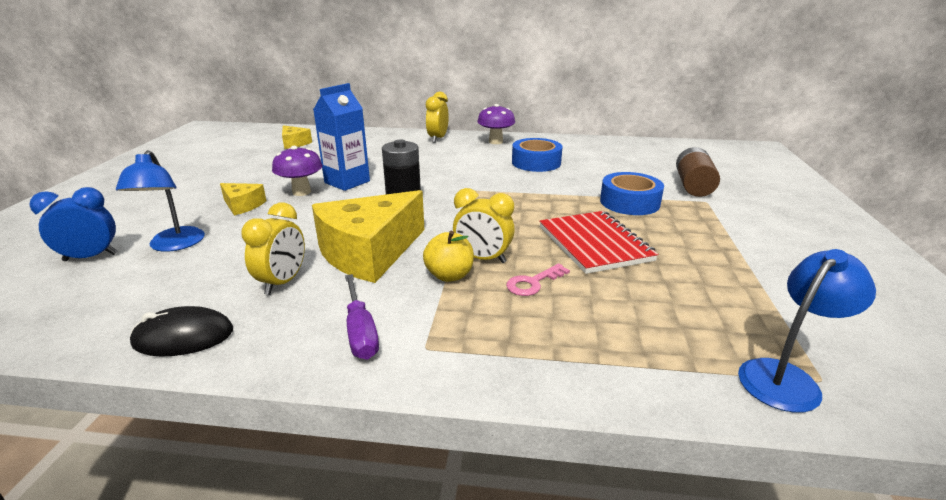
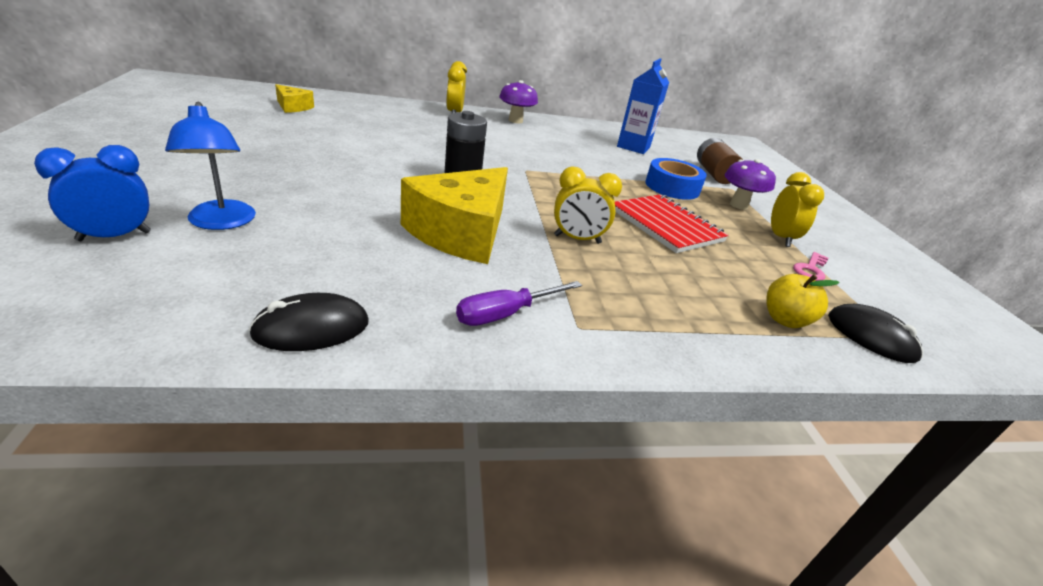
camera: 20 degrees left, 5 degrees up
yellow cheese [220,183,267,216] -> none
yellow clock [241,203,305,295] -> yellow clock moved to [771,172,824,247]
purple mushroom [272,146,322,196] -> purple mushroom moved to [725,159,776,210]
blue carton [313,83,370,191] -> blue carton moved to [617,58,669,154]
purple screwdriver [345,274,379,360] -> purple screwdriver turned 90 degrees clockwise [456,281,582,326]
yellow apple [423,231,474,282] -> yellow apple moved to [767,274,840,328]
pink key [506,264,570,296] -> pink key moved to [793,252,828,281]
blue tape [512,138,563,172] -> none
blue lamp [738,249,876,413] -> black mouse [828,304,923,363]

